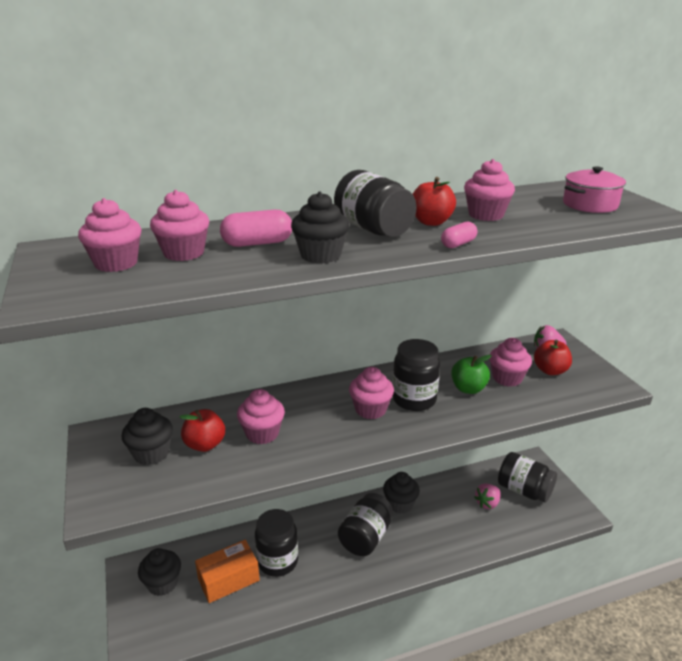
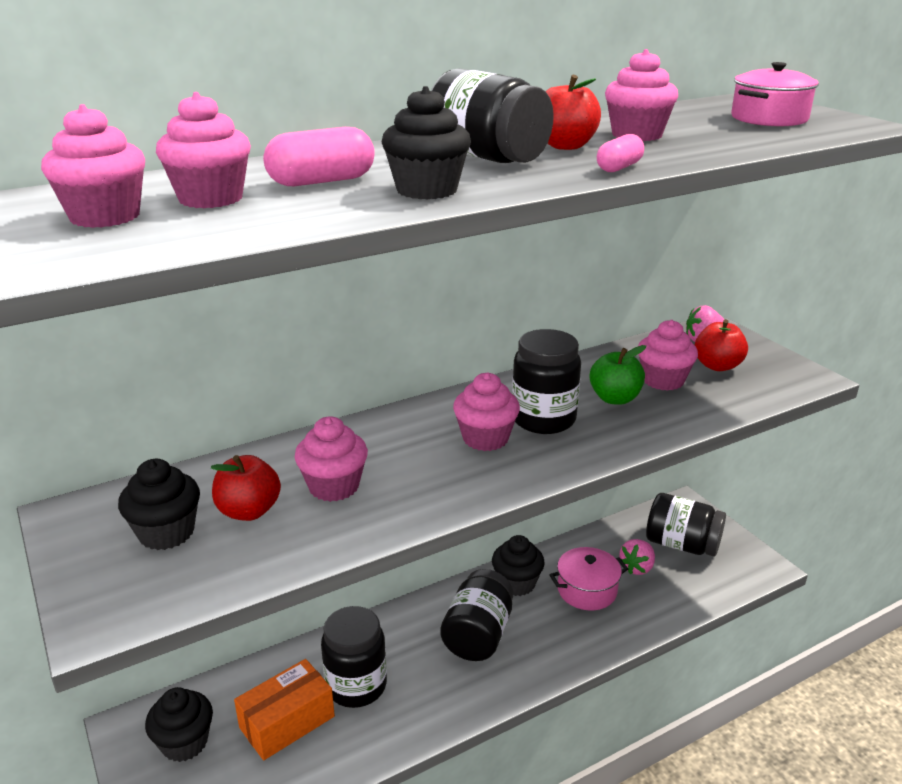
camera: 10 degrees left, 0 degrees up
none -> pink pot [549,547,628,610]

